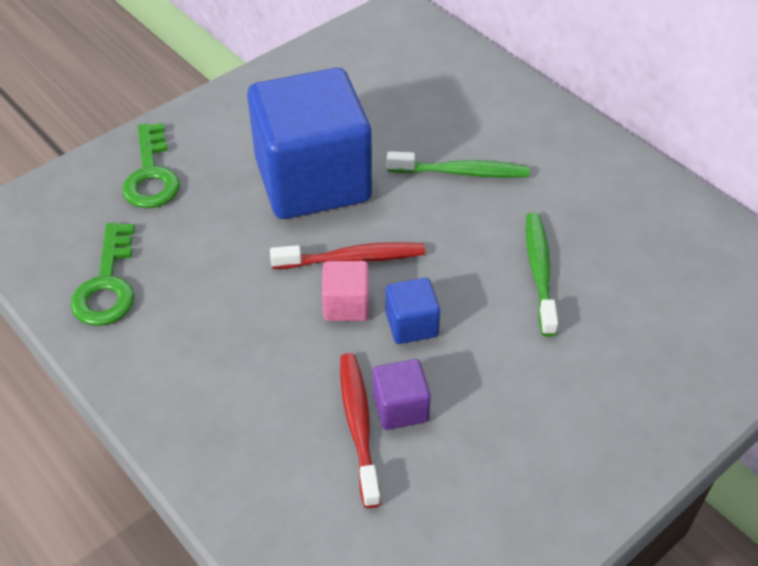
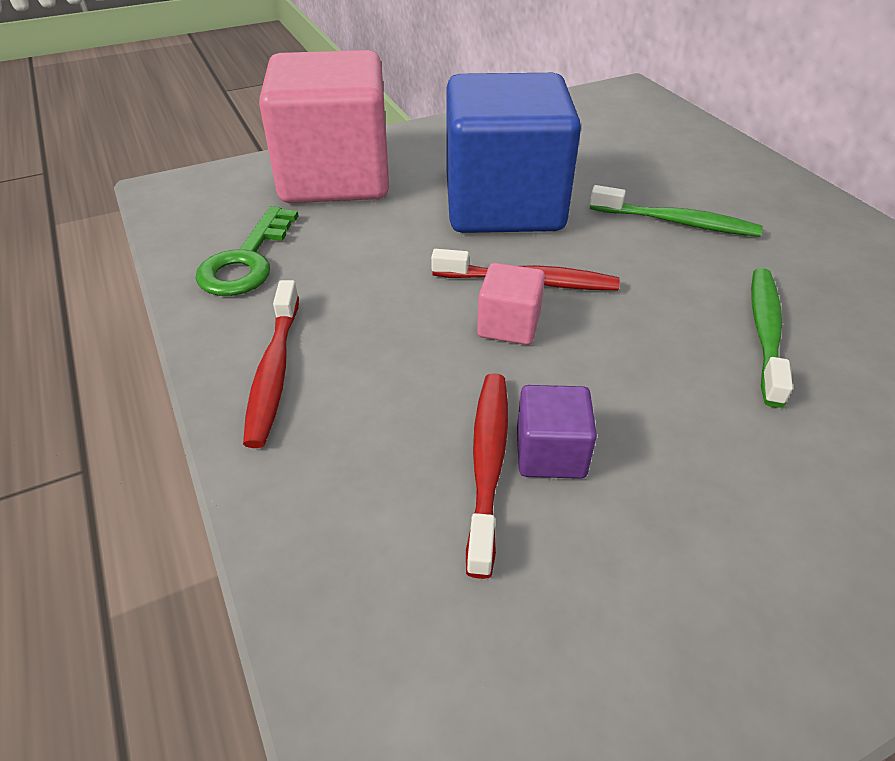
camera: 15 degrees right, 5 degrees down
green key [122,123,180,208] -> pink cube [259,50,389,203]
blue cube [386,278,440,344] -> none
none -> red toothbrush [243,280,299,448]

